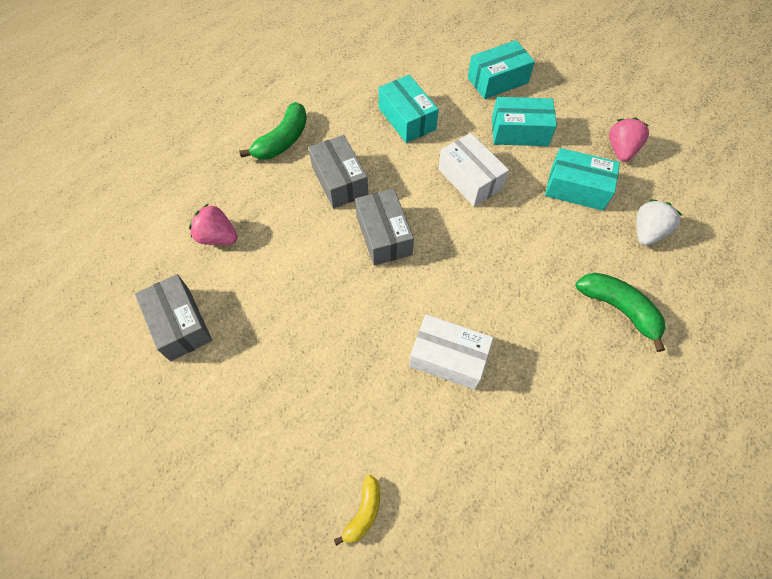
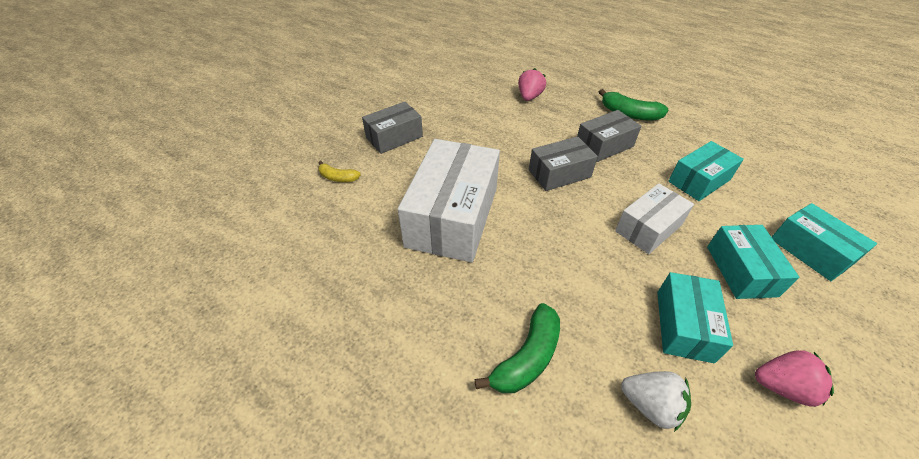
camera: 85 degrees right, 15 degrees down
grey box [135,274,212,361] -> grey box moved to [362,102,423,154]
white box [409,314,493,390] -> white box [398,139,500,262], size x1.78

